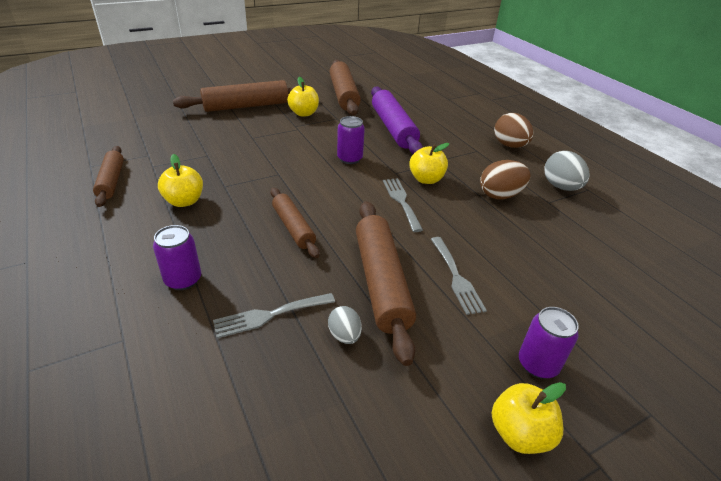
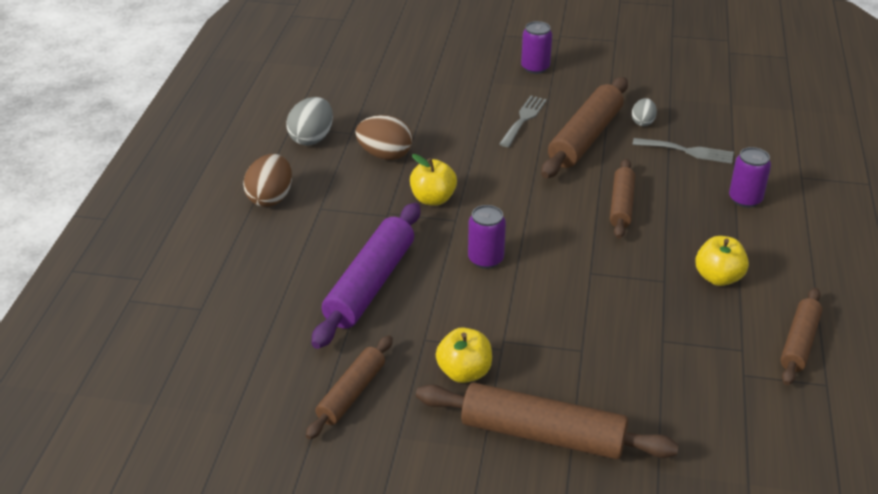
camera: 140 degrees left, 0 degrees up
brown rolling pin [330,60,361,116] -> brown rolling pin [306,335,393,439], size x0.61
grey fork [383,178,423,232] -> none
yellow apple [492,382,566,454] -> none

